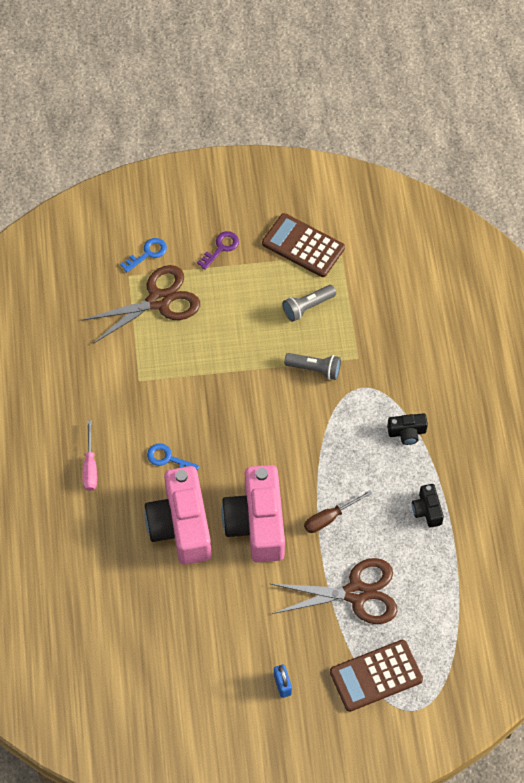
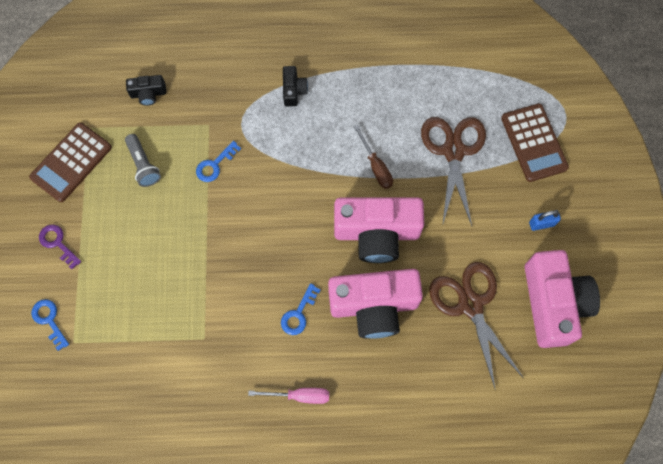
camera: 85 degrees left, 10 degrees up
brown scissors [81,265,200,344] -> brown scissors moved to [429,262,523,388]
grey flashlight [284,353,341,380] -> blue key [196,141,241,182]
black camera [412,484,444,527] -> black camera moved to [126,75,166,106]
none -> pink camera [525,250,600,348]

